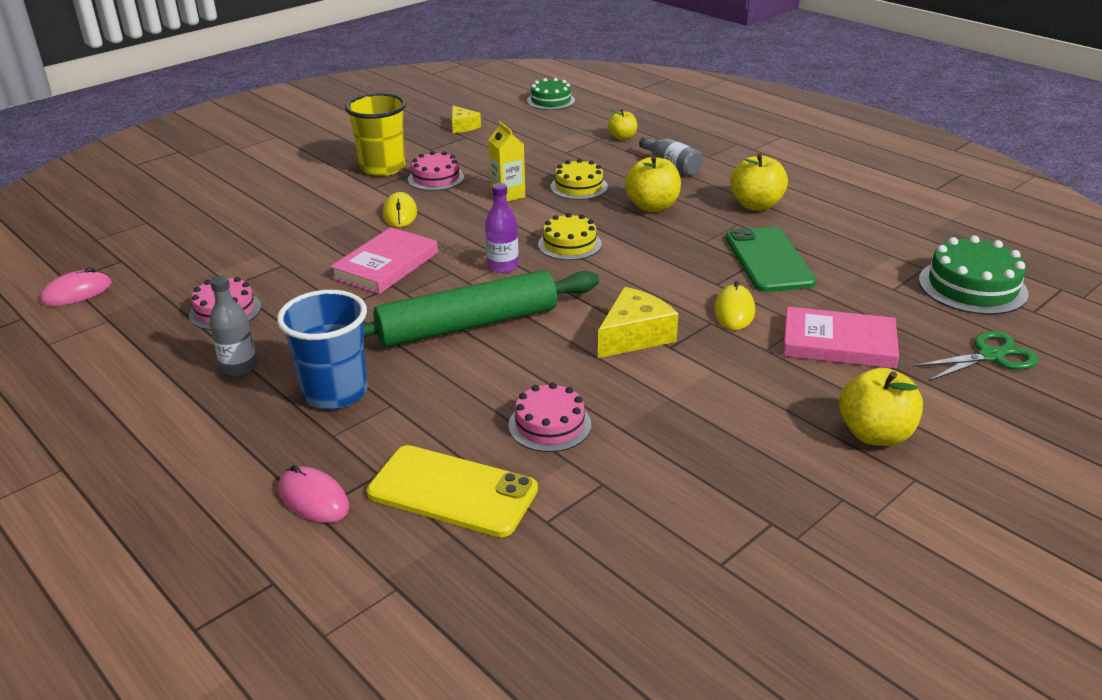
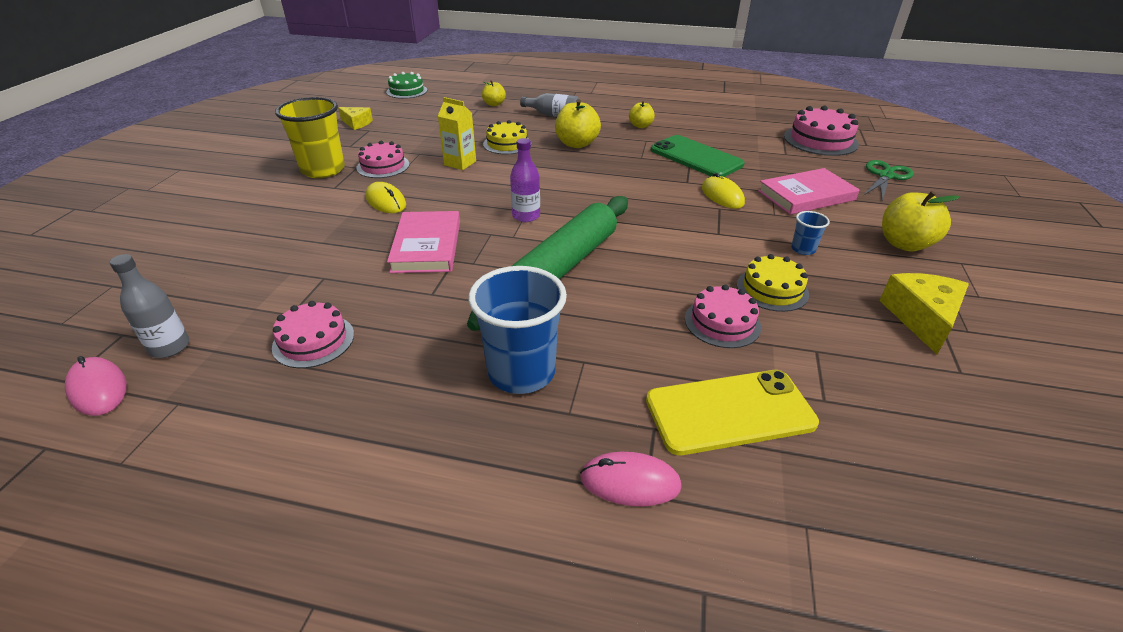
camera: 35 degrees left, 5 degrees up
pink mouse [40,268,112,306] -> pink mouse turned 60 degrees counterclockwise [65,356,127,416]
grey bottle [209,276,257,376] -> grey bottle moved to [110,254,189,358]
yellow cake [538,213,601,260] -> yellow cake moved to [737,254,809,312]
yellow cheese [598,287,678,358] -> yellow cheese moved to [879,273,969,354]
yellow apple [730,153,788,211] -> yellow apple [629,101,655,128], size x0.60
green cake [919,235,1028,315] -> pink cake [784,106,859,156]
none -> blue cup [791,211,830,255]

